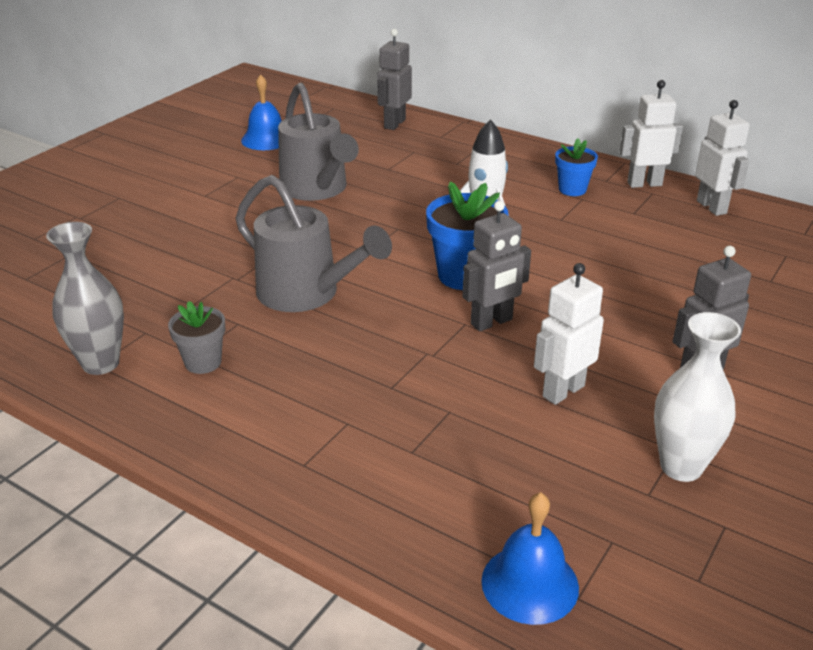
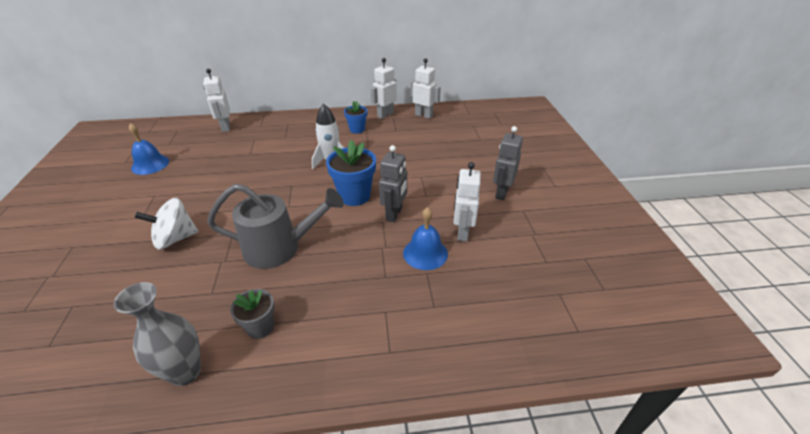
camera: 40 degrees left, 5 degrees up
grey watering can [278,83,359,201] -> none
grey robot [377,29,412,130] -> white robot [203,69,230,132]
blue bell [481,492,579,625] -> blue bell moved to [403,207,448,270]
white vase [654,312,741,482] -> none
none -> white spinning top [135,197,198,250]

